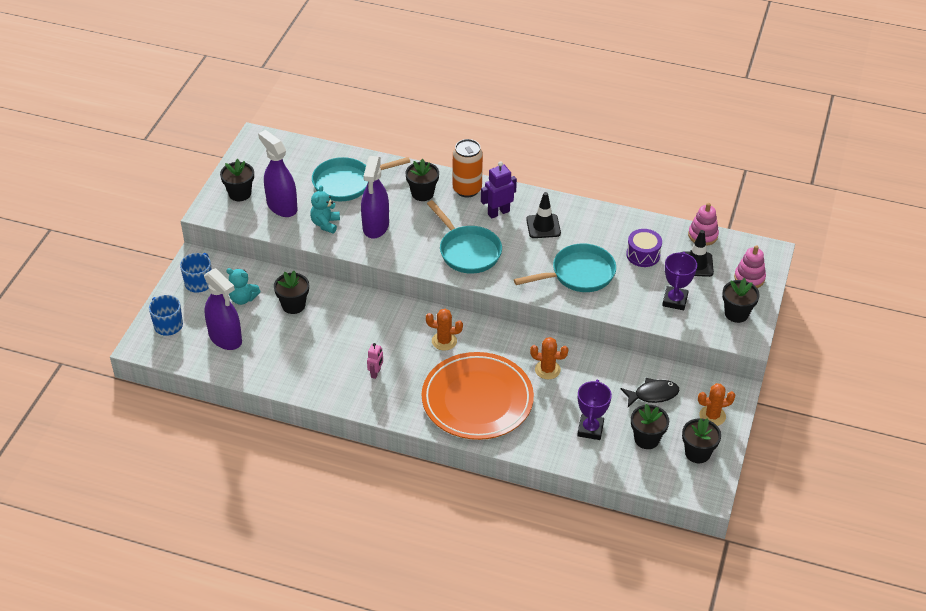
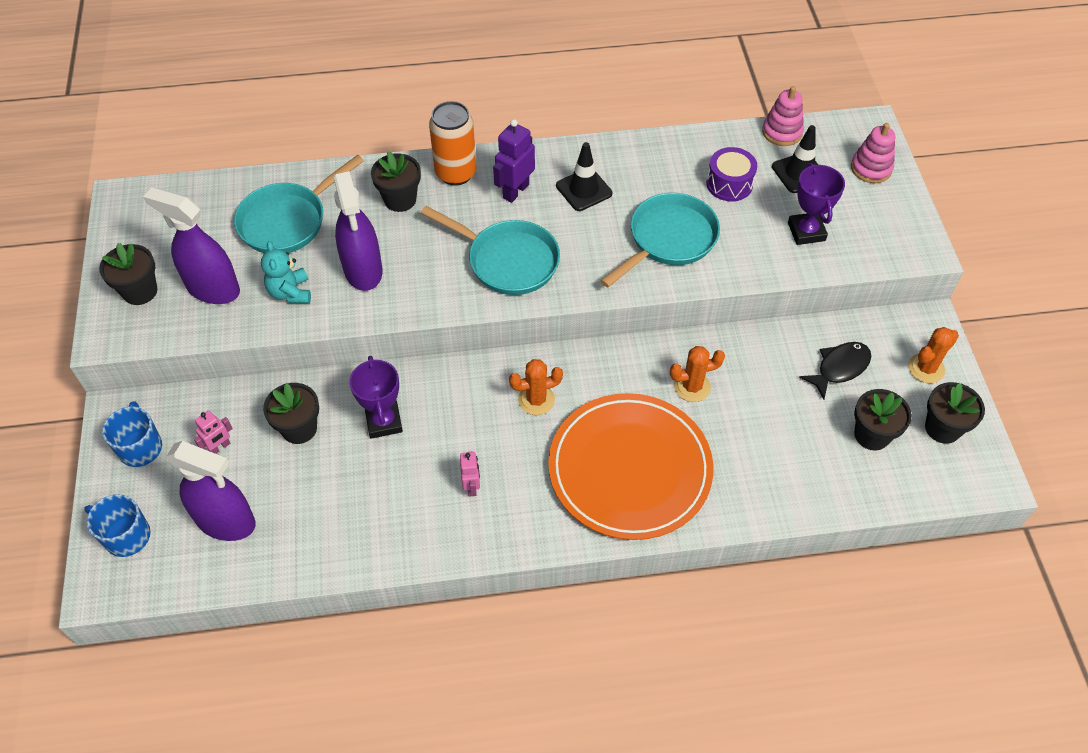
camera: 25 degrees left, 10 degrees up
turquoise teddy bear [226,268,261,305] -> pink robot [194,410,233,454]
purple trophy [577,380,612,440] -> purple trophy moved to [349,356,403,439]
black flower pot [722,278,760,323] -> none

